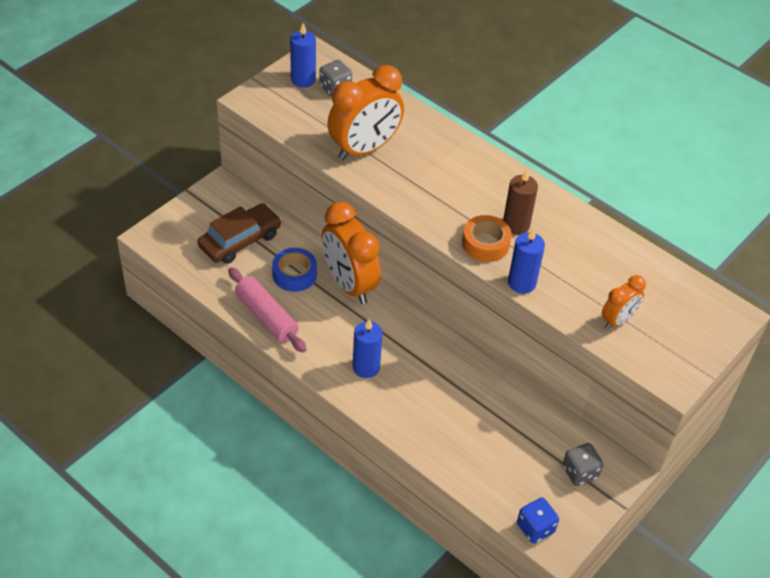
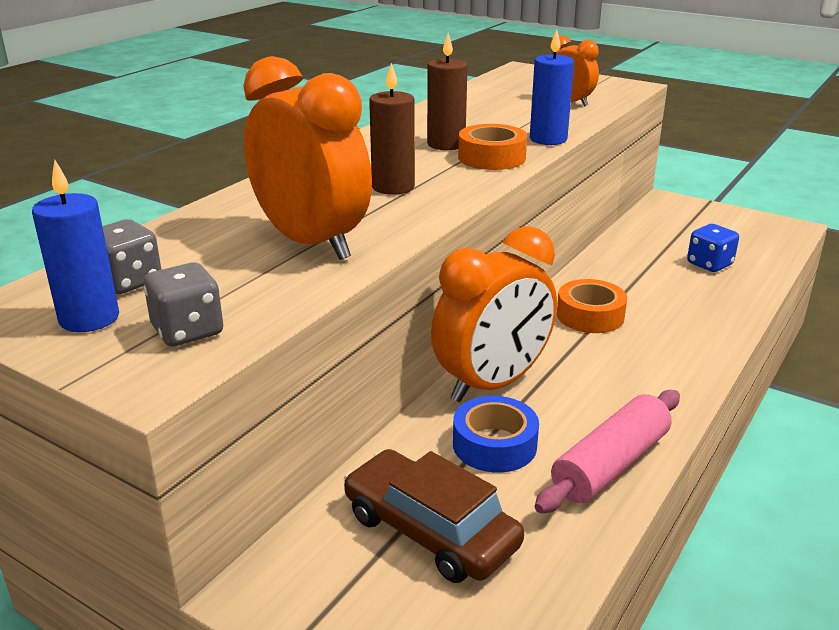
camera: 95 degrees left, 20 degrees down
blue candle [353,319,383,378] -> none
blue dice [517,498,559,544] -> blue dice moved to [687,224,739,272]
grey dice [563,443,603,486] -> grey dice moved to [143,262,223,346]
none -> brown candle [369,63,415,195]
none -> orange tape [557,279,627,333]

